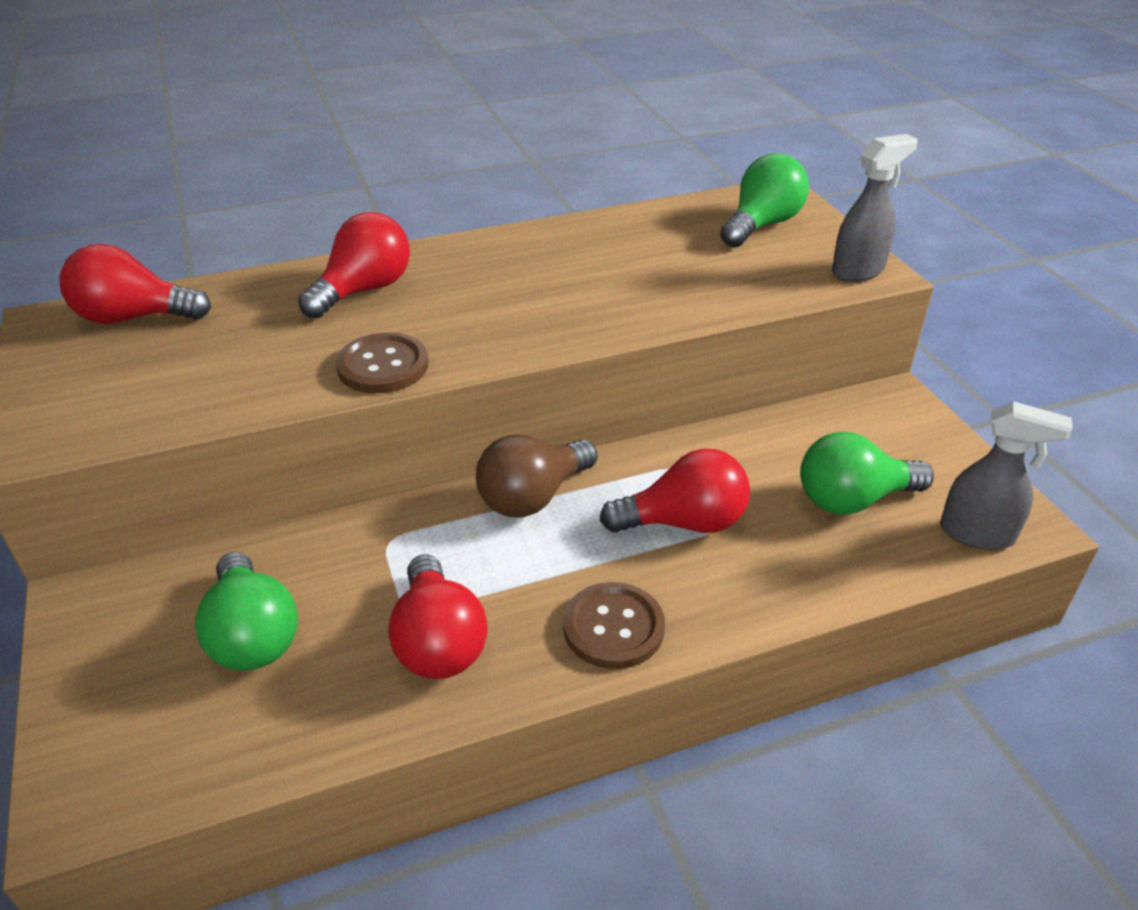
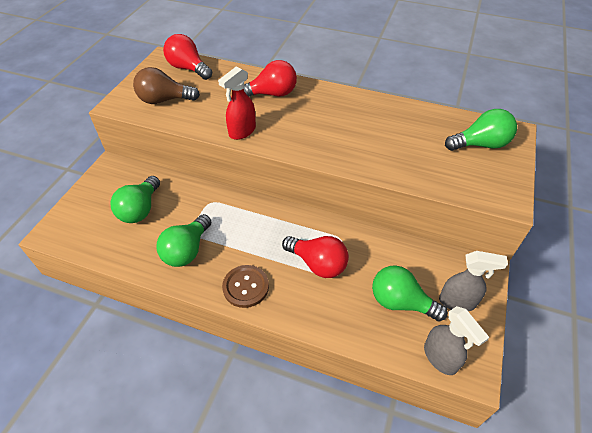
camera: 40 degrees right, 10 degrees up
brown button [336,333,428,393] -> red spray bottle [218,66,256,140]
red light bulb [388,554,488,679] -> green light bulb [156,214,212,267]
brown light bulb [476,435,598,517] -> brown light bulb moved to [133,67,200,104]
grey spray bottle [832,134,918,282] -> grey spray bottle moved to [439,251,508,311]

